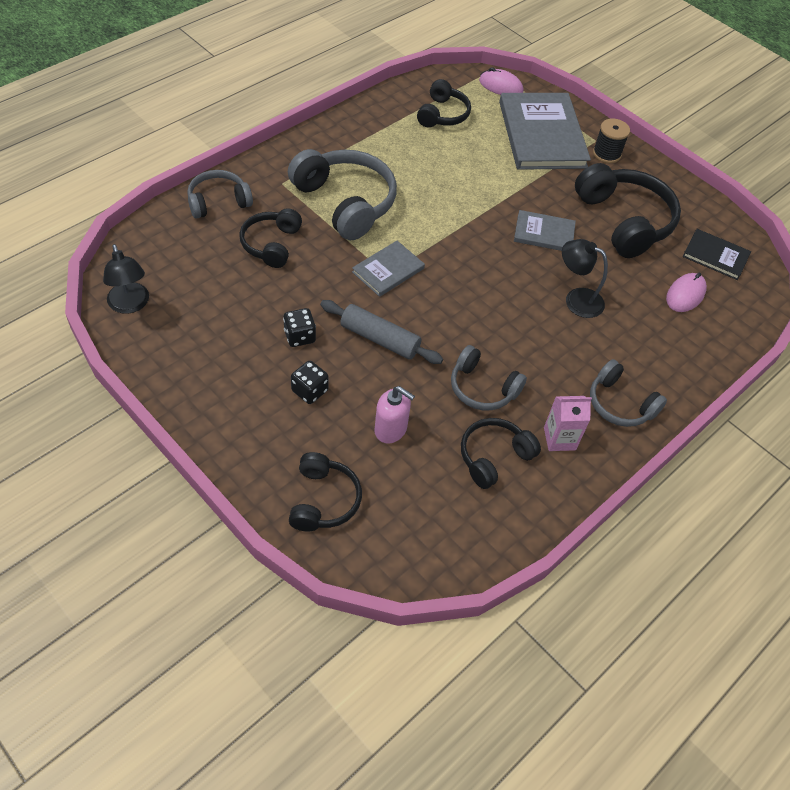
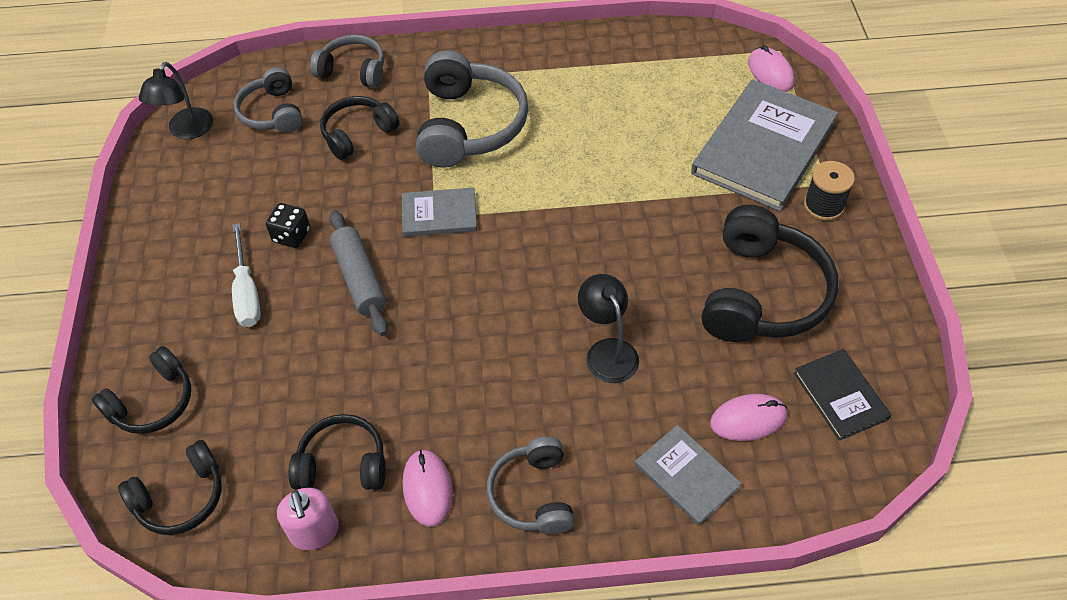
camera: 45 degrees right, 0 degrees up
black dice [291,361,329,404] -> white screwdriver [232,223,261,327]
pink soap dispenser [374,386,415,444] -> pink soap dispenser moved to [277,488,339,550]
black headphones [417,79,471,128] -> black headphones moved to [118,440,222,535]
grey headphones [451,345,527,410] -> grey headphones moved to [234,67,303,133]
grey book [514,210,576,251] -> grey book moved to [635,425,742,526]
pink carton [544,396,592,451] -> pink mouse [403,449,453,527]

